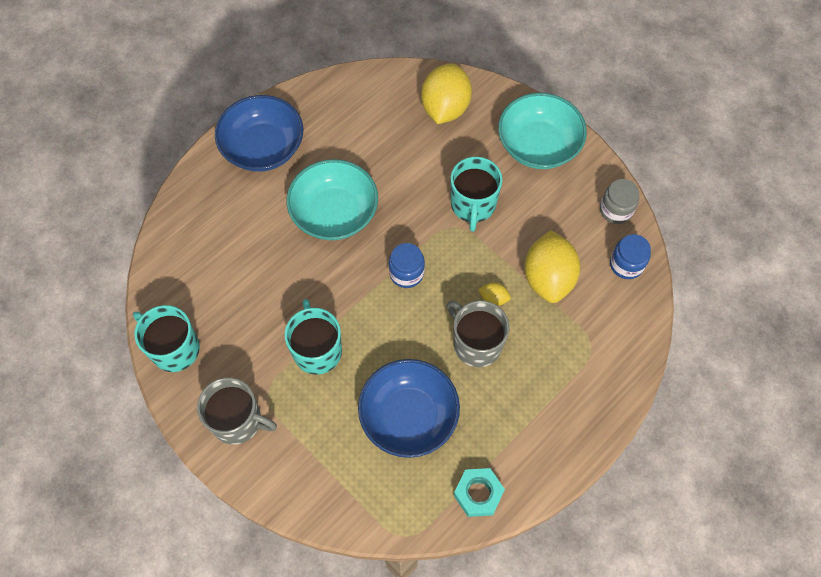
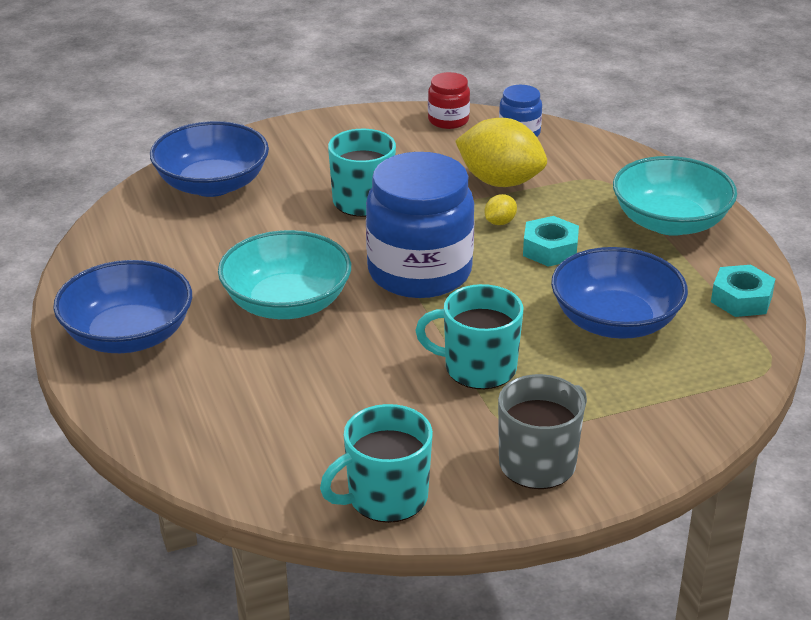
camera: 65 degrees left, 30 degrees down
blue jar [389,243,425,288] -> blue jar [366,152,475,298], size x2.17
yellow lemon [421,64,472,124] -> blue bowl [150,121,269,197]
grey mug [447,300,509,367] -> turquoise nut [523,216,579,267]
turquoise bowl [498,93,587,169] -> turquoise bowl moved to [613,156,737,236]
grey jar [600,179,639,224] -> red jar [428,72,470,129]

